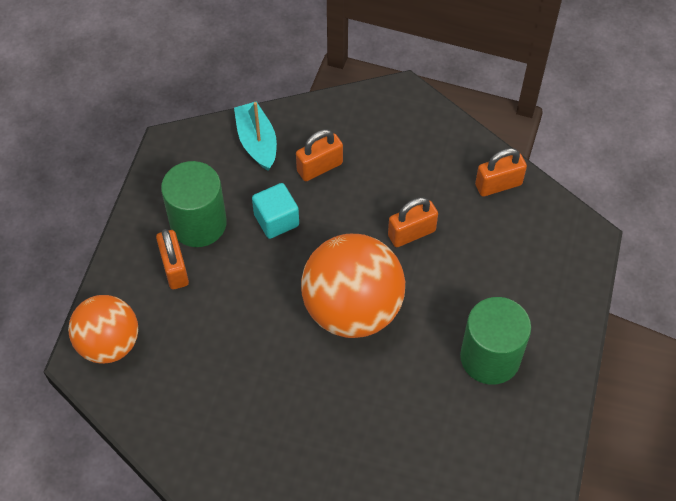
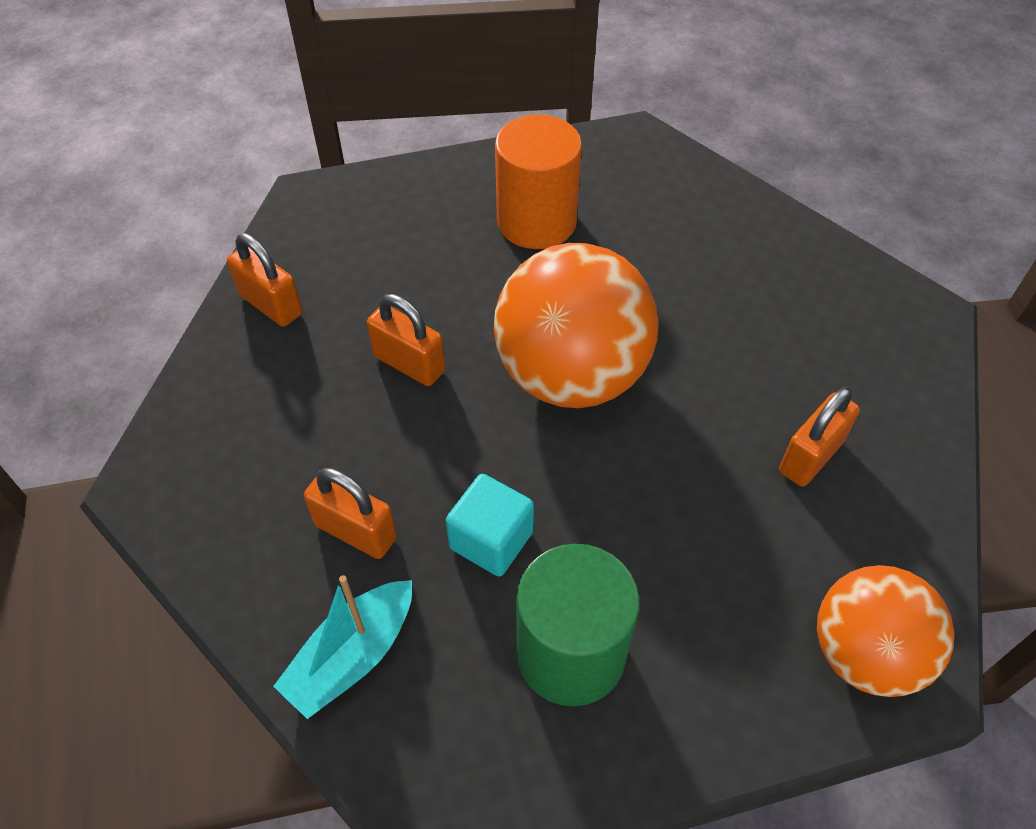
camera: 120 degrees left, 5 degrees down
orange padlock [156,229,189,289] -> orange padlock moved to [779,387,860,487]
green cylinder [460,297,531,385] -> orange cylinder [495,114,582,249]

